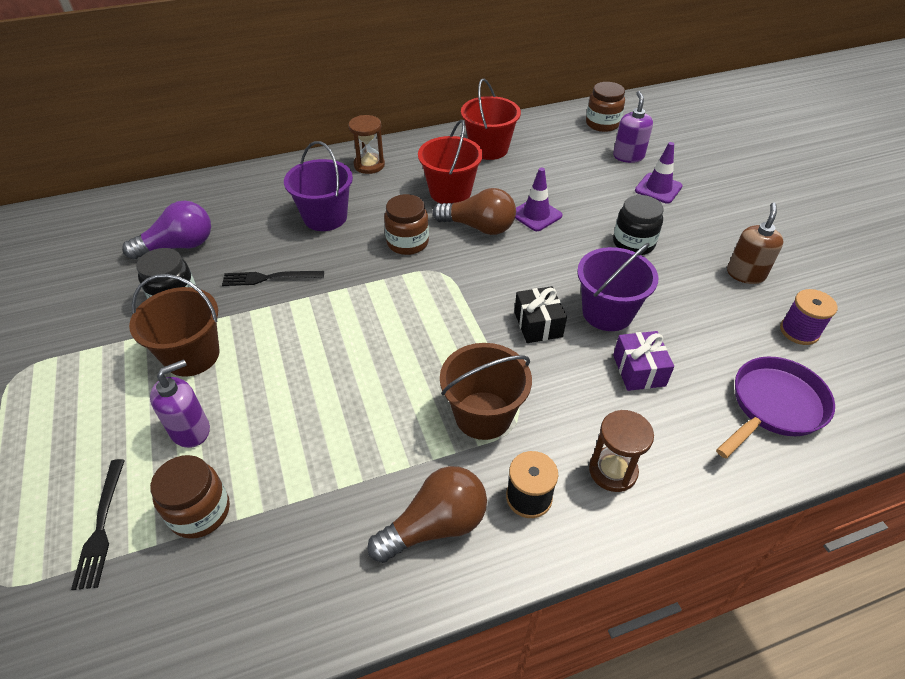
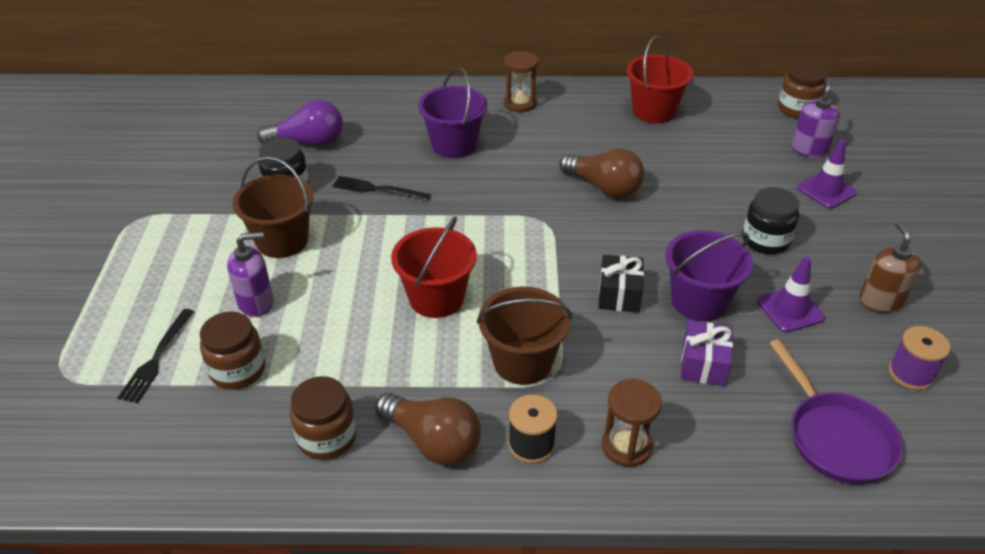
camera: 20 degrees right, 5 degrees down
brown light bulb [367,466,487,563] -> brown light bulb turned 45 degrees clockwise [375,393,481,465]
brown jar [384,194,429,255] -> brown jar moved to [290,376,356,460]
red bucket [418,119,483,204] -> red bucket moved to [391,216,477,318]
purple traffic cone [515,168,562,231] -> purple traffic cone moved to [757,257,825,333]
purple pan [716,356,835,459] -> purple pan turned 90 degrees clockwise [769,339,903,484]
brown soap dispenser [727,202,784,284] -> brown soap dispenser turned 45 degrees counterclockwise [859,221,921,313]

